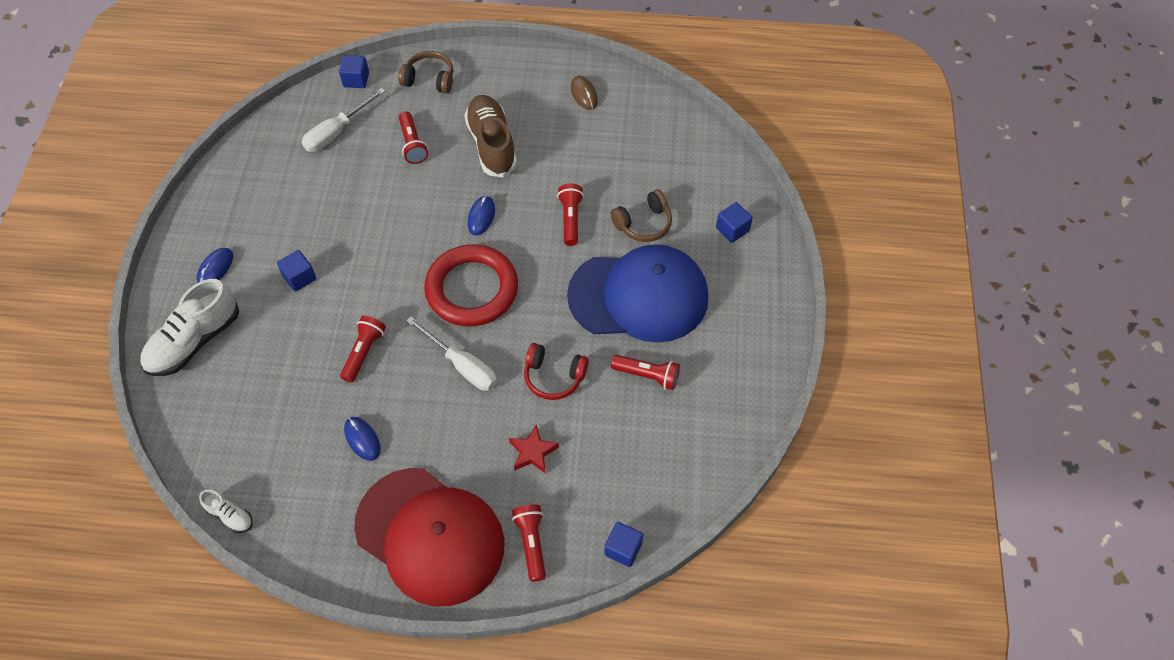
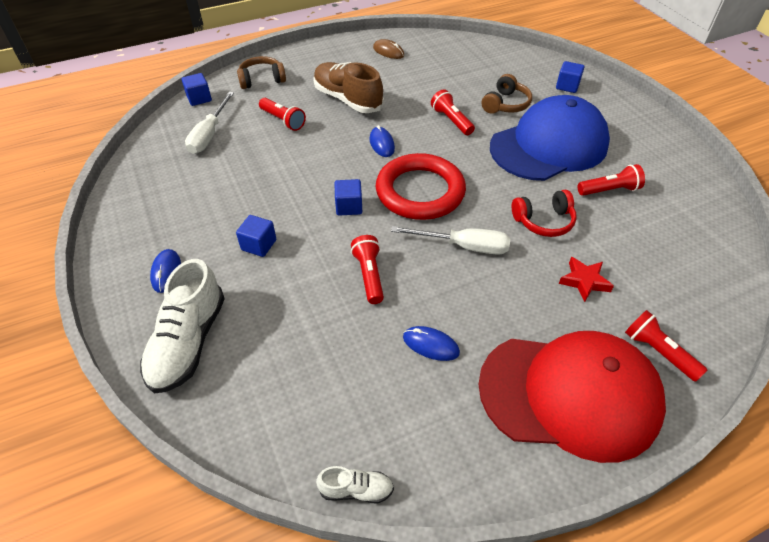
camera: 30 degrees left, 10 degrees down
blue cube [604,522,643,567] -> blue cube moved to [335,179,362,216]

